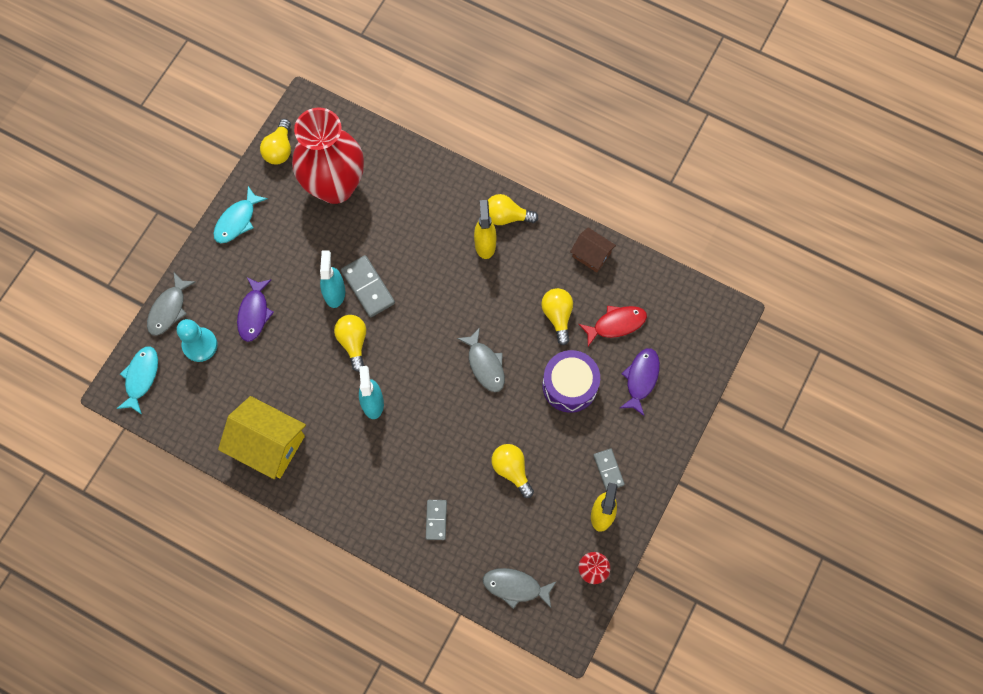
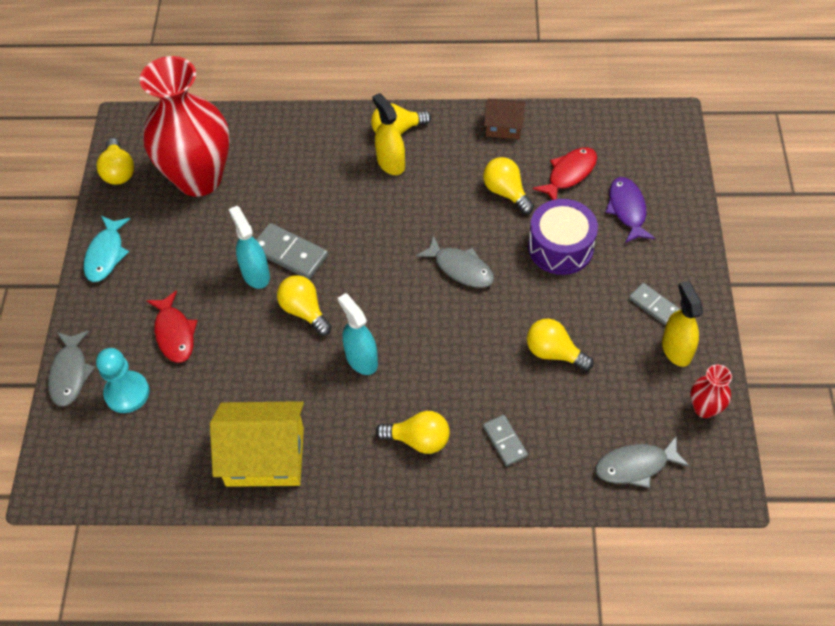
camera: 25 degrees left, 15 degrees down
turquoise fish [117,346,158,415] -> none
purple fish [237,277,274,342] -> red fish [146,290,197,363]
none -> yellow light bulb [376,411,450,454]

